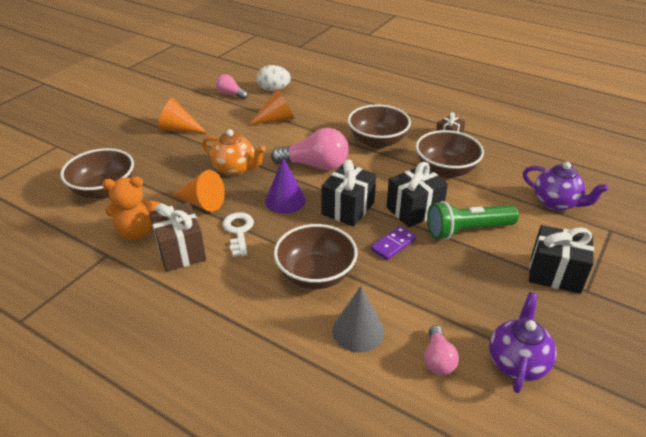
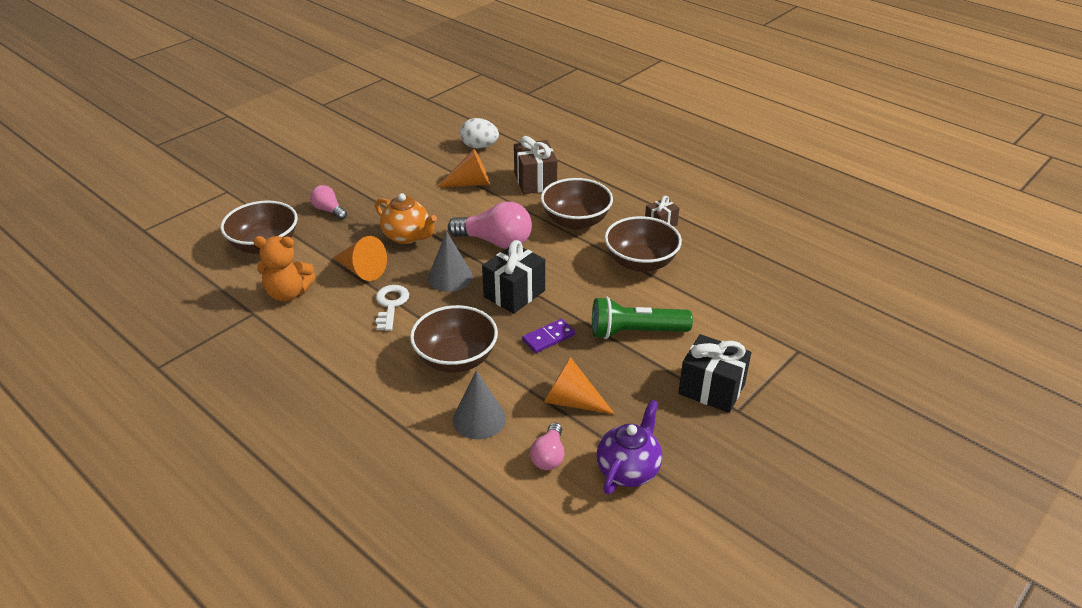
camera: 10 degrees right, 0 degrees up
brown gift [149,202,206,272] -> brown gift moved to [514,136,557,194]
orange cone [158,98,207,133] -> orange cone moved to [543,357,615,414]
pink light bulb [216,74,248,99] -> pink light bulb moved to [310,185,347,220]
purple cone [265,158,306,214] -> grey cone [428,231,473,292]
black gift [386,162,448,227] -> none
purple teapot [523,162,609,211] -> none

